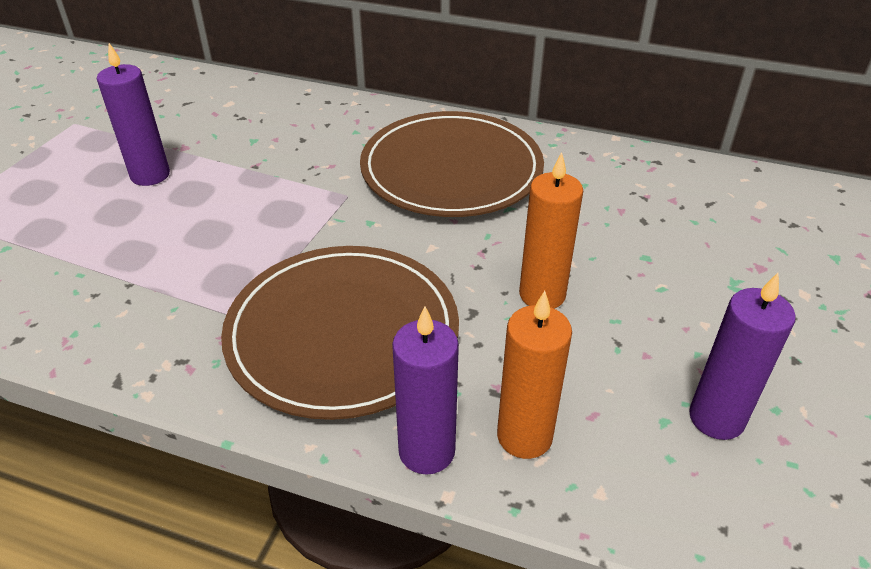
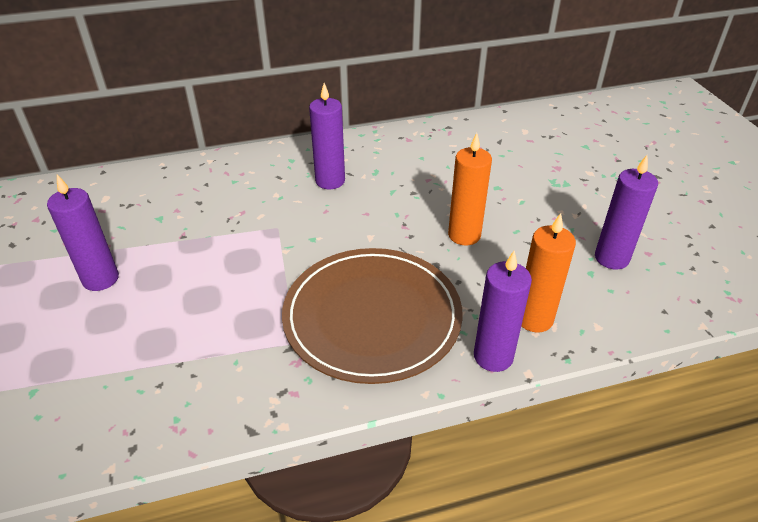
camera: 35 degrees left, 0 degrees up
brown plate [360,111,544,217] -> purple candle [309,83,345,189]

